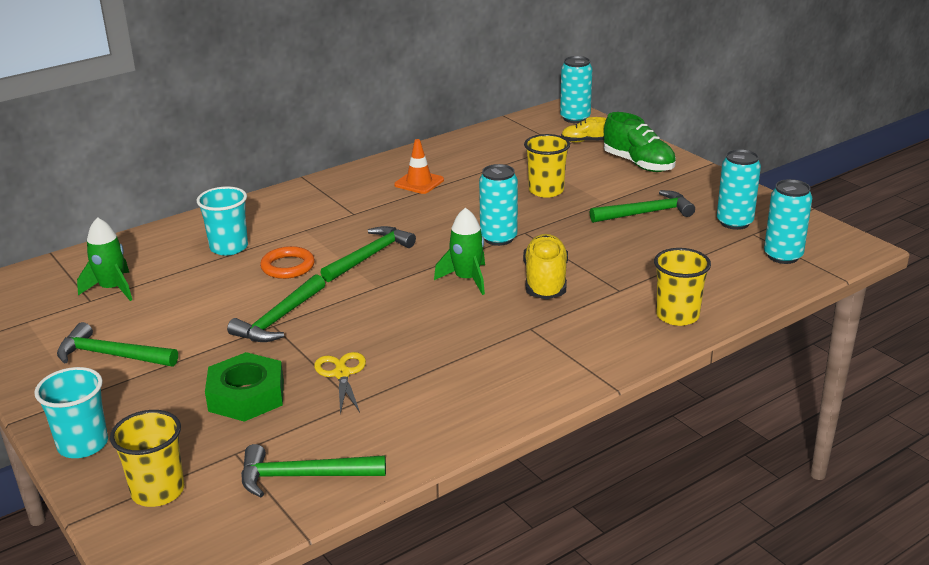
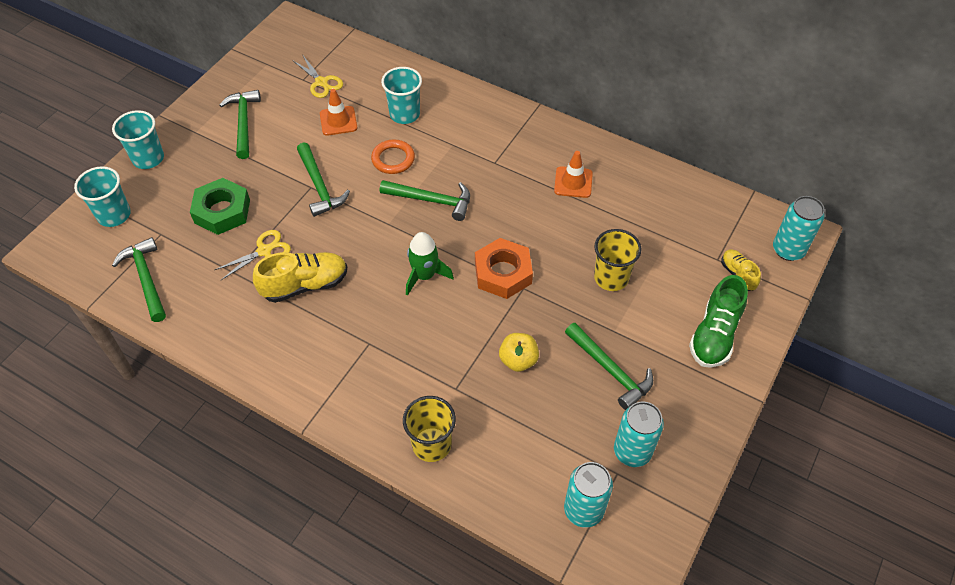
camera: 65 degrees right, 25 degrees up
green rocket [77,217,132,301] -> yellow scissors [292,54,343,98]
yellow cup [110,410,184,507] -> turquoise cup [74,166,131,227]
green hammer [227,274,325,342] -> green hammer turned 120 degrees counterclockwise [297,142,350,217]
turquoise can [479,164,518,246] -> orange nut [475,238,533,299]
yellow shoe [523,234,568,299] -> yellow shoe moved to [253,252,347,303]
none -> orange traffic cone [320,89,357,136]
none -> yellow apple [499,333,539,372]

